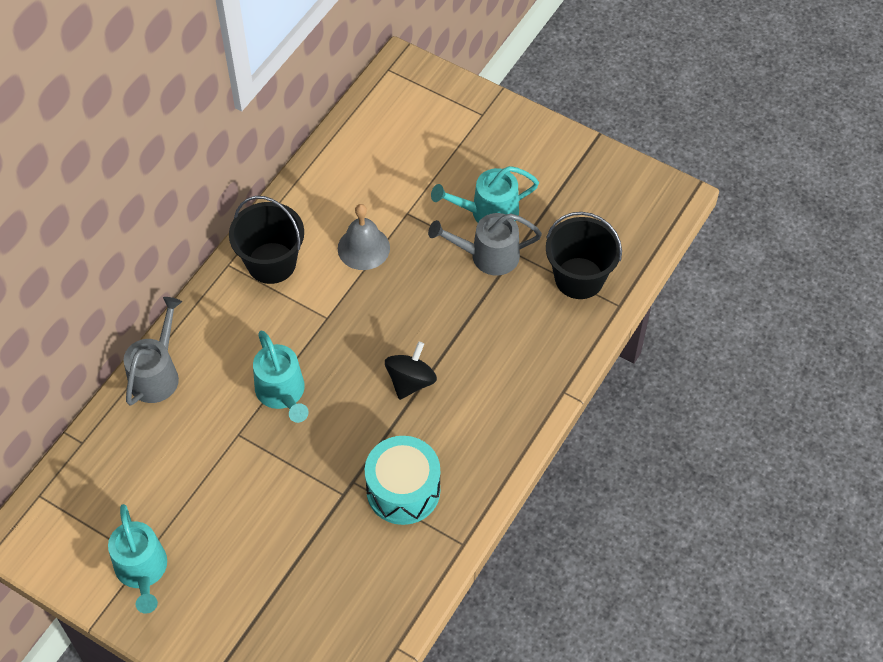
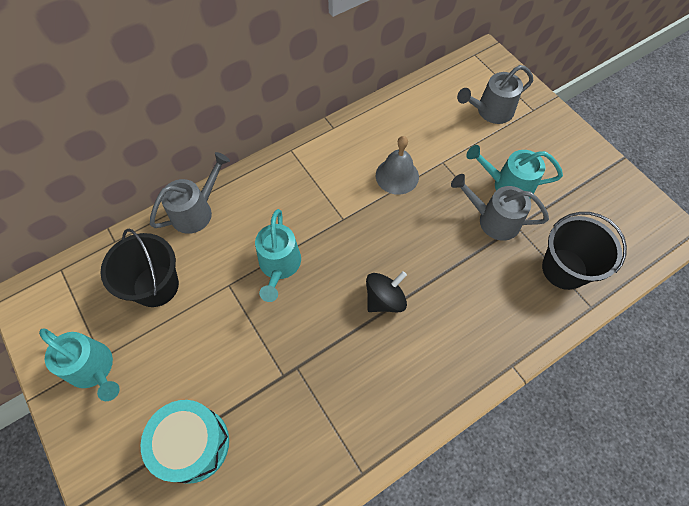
camera: 25 degrees right, 5 degrees up
turquoise watering can [108,504,167,614] -> turquoise watering can turned 60 degrees counterclockwise [39,328,120,401]
black bucket [229,196,304,284] -> black bucket moved to [101,229,179,307]
turquoise drum [365,436,440,525] -> turquoise drum moved to [141,400,229,484]
none -> grey watering can [457,65,533,124]

